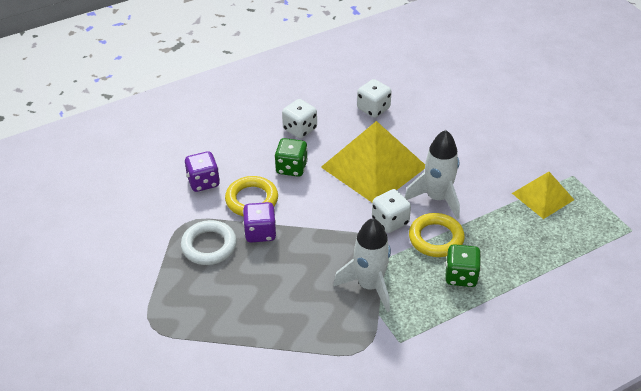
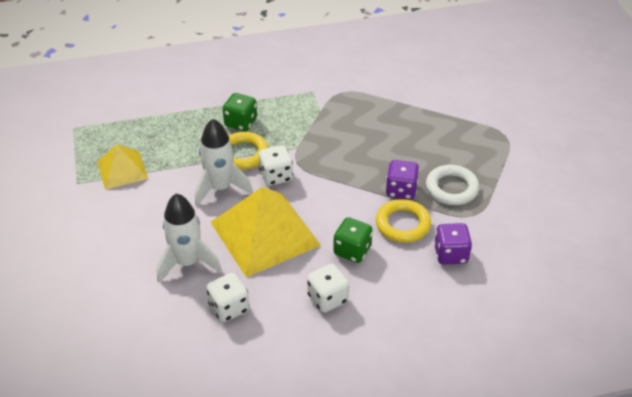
camera: 165 degrees left, 0 degrees up
white rocket [334,218,391,312] -> white rocket moved to [157,193,222,282]

